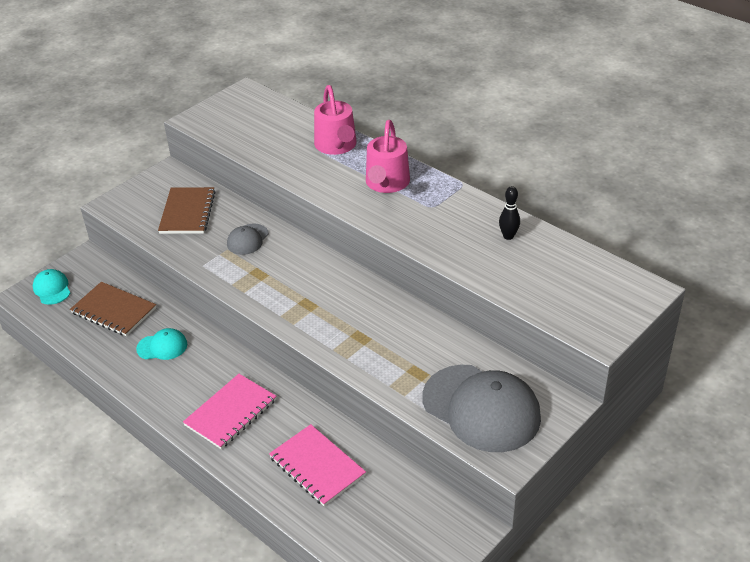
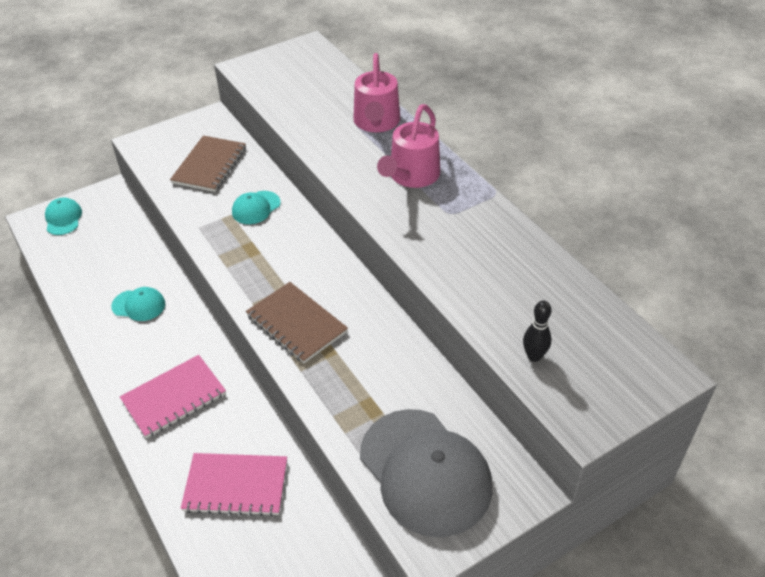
camera: 15 degrees right, 5 degrees up
brown notebook [70,282,156,336] -> brown notebook moved to [246,282,348,363]
grey cap [227,224,269,255] -> turquoise cap [232,191,281,224]
pink notebook [269,424,366,506] -> pink notebook turned 60 degrees counterclockwise [181,453,287,516]
black bowling pin [499,186,520,240] -> black bowling pin moved to [523,301,551,362]

